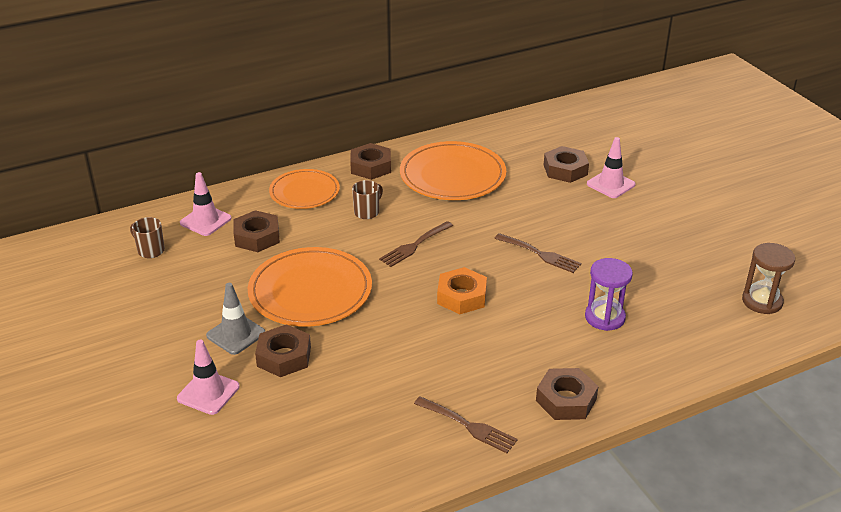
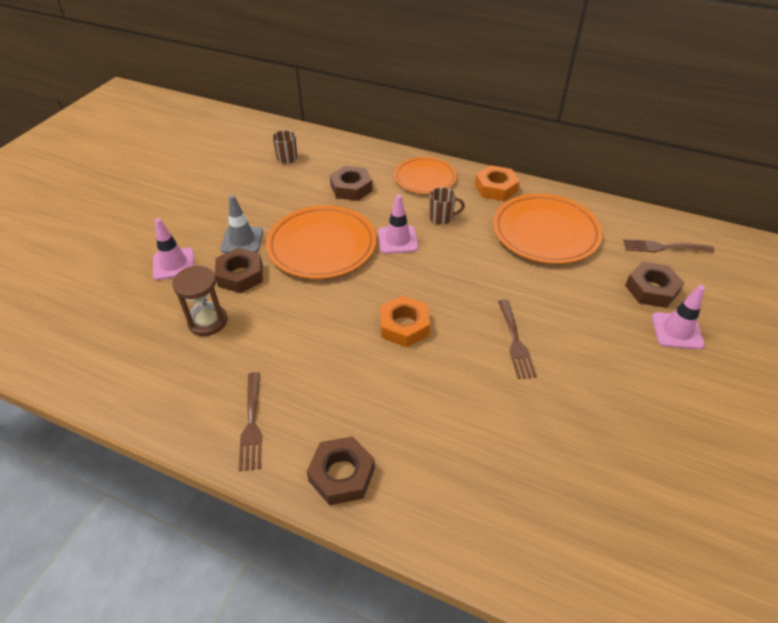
camera: 50 degrees right, 10 degrees up
pink traffic cone [180,172,232,236] -> pink traffic cone moved to [378,195,419,254]
brown nut [350,143,391,180] -> orange nut [475,165,520,201]
brown fork [379,221,453,267] -> brown fork moved to [623,239,714,253]
purple hourglass [585,258,633,331] -> none
brown hourglass [742,243,795,314] -> brown hourglass moved to [172,266,228,336]

